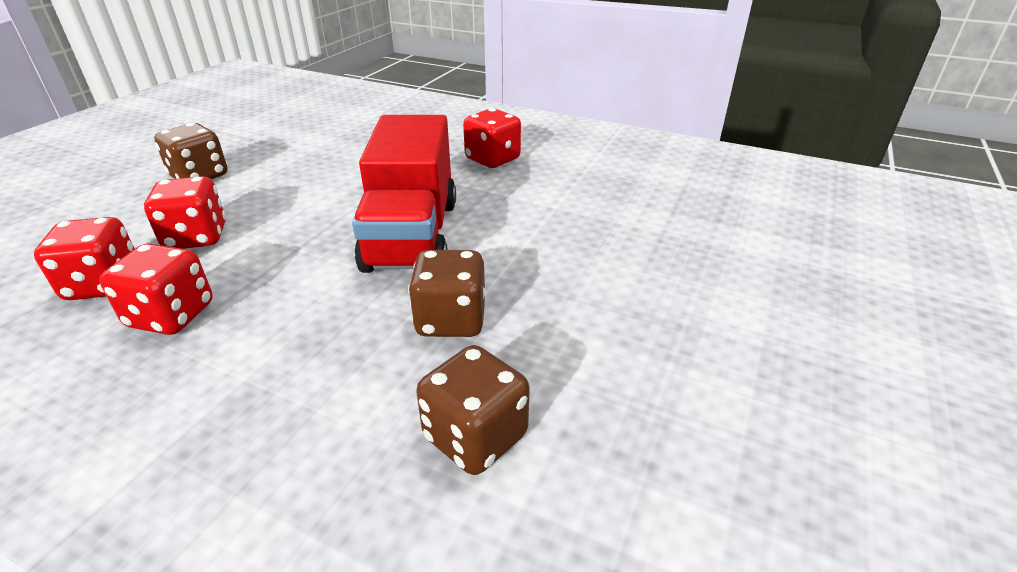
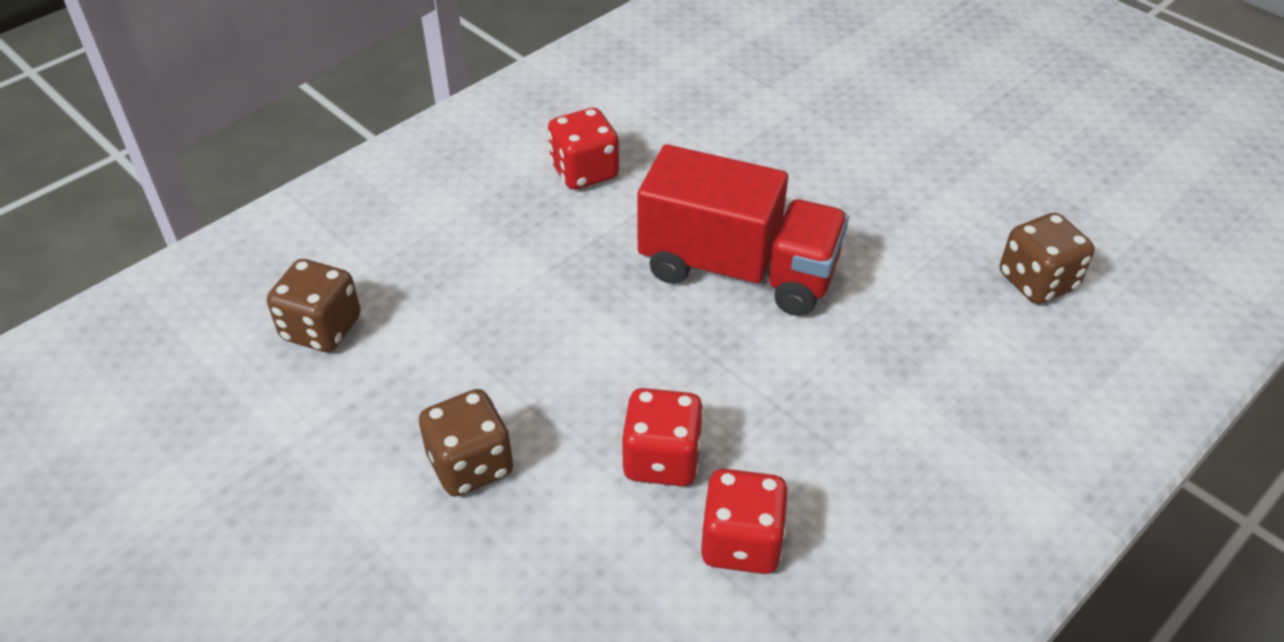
camera: 70 degrees left, 10 degrees up
red dice [99,243,213,335] -> none
brown dice [408,250,485,337] -> brown dice moved to [267,259,361,352]

